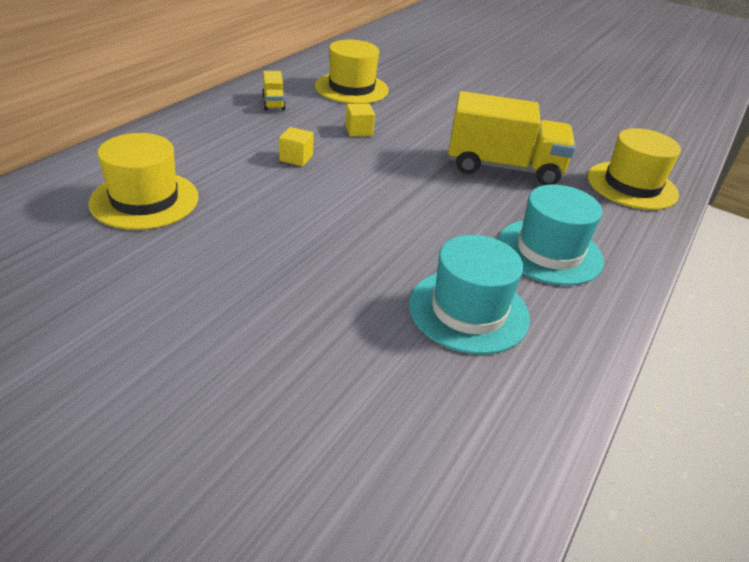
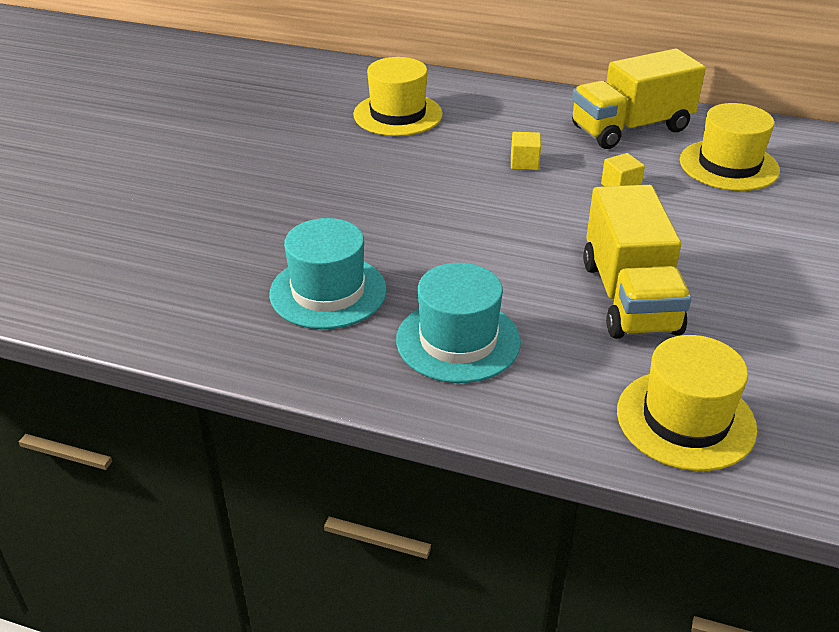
camera: 80 degrees right, 0 degrees up
yellow truck [262,71,286,111] -> yellow truck [572,48,706,149], size x2.31

